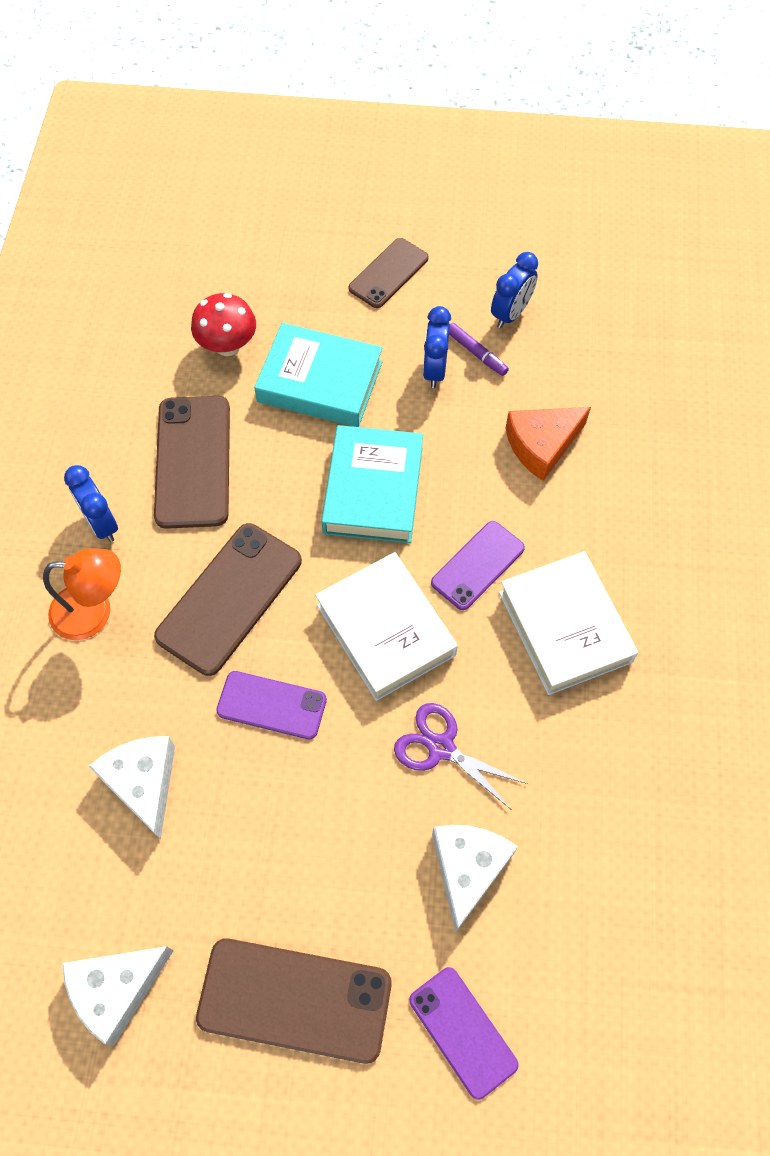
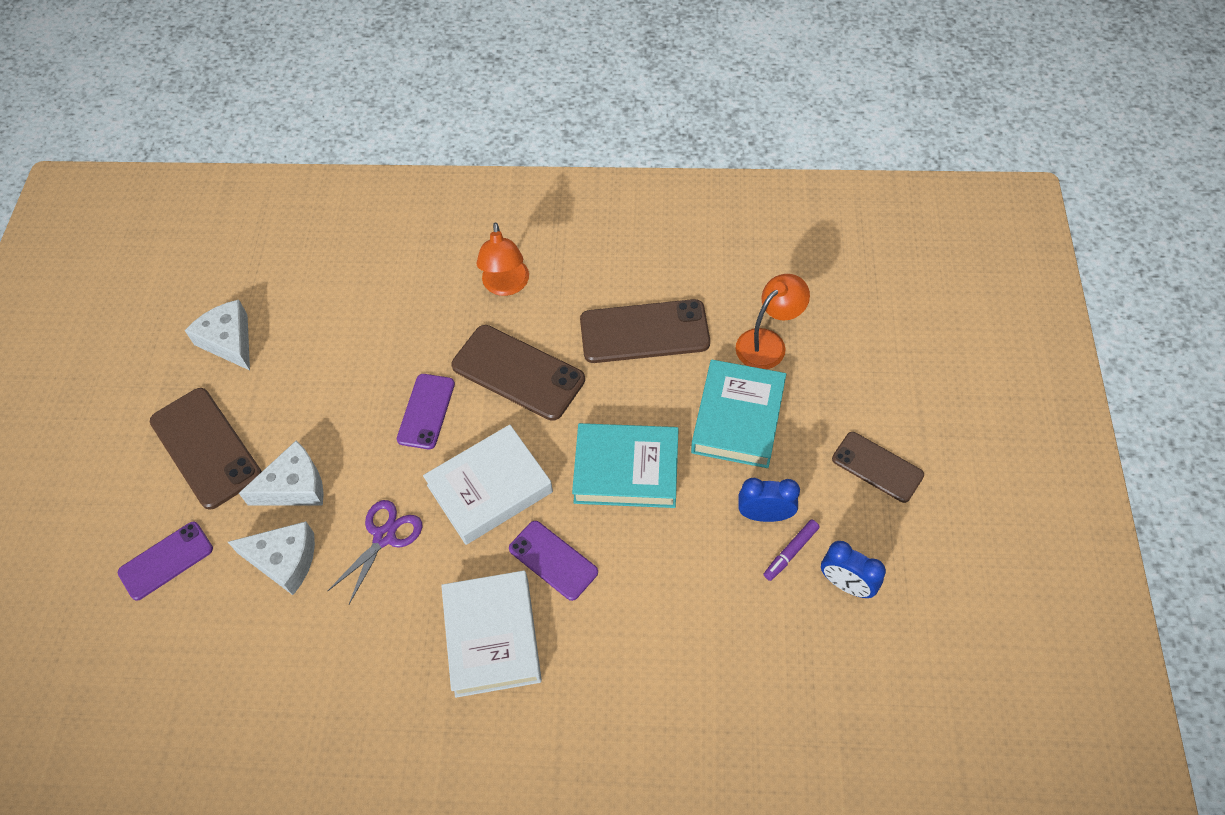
camera: 90 degrees right, 5 degrees down
blue clock [64,465,118,542] -> none
white cheese [89,736,175,840] -> white cheese moved to [239,440,324,506]
red mushroom [191,293,256,356] -> orange lamp [735,274,810,369]
brown phone [196,938,392,1064] -> brown phone turned 45 degrees counterclockwise [150,388,262,510]
white book [499,551,638,695] -> white book turned 75 degrees counterclockwise [441,571,542,698]
orange cheese [505,407,591,481] -> none

